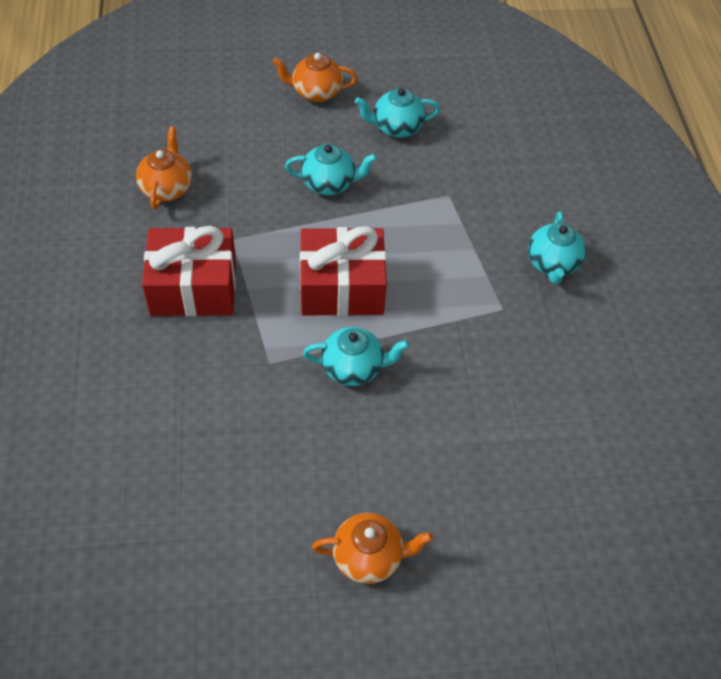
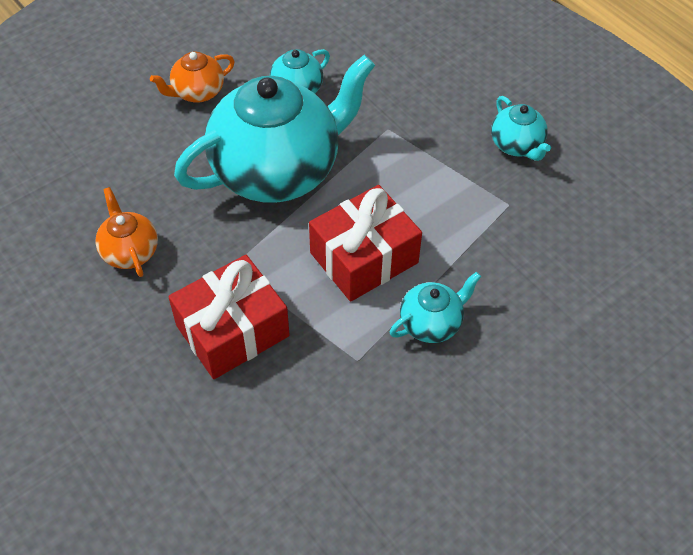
camera: 30 degrees left, 0 degrees up
turquoise teapot [285,144,377,195] -> turquoise teapot [174,55,375,203], size x2.28
orange teapot [312,513,433,584] -> none

